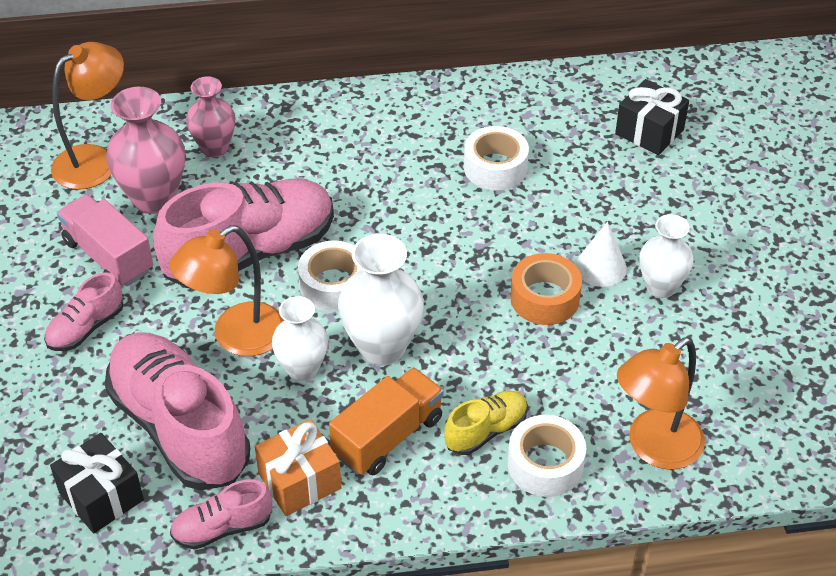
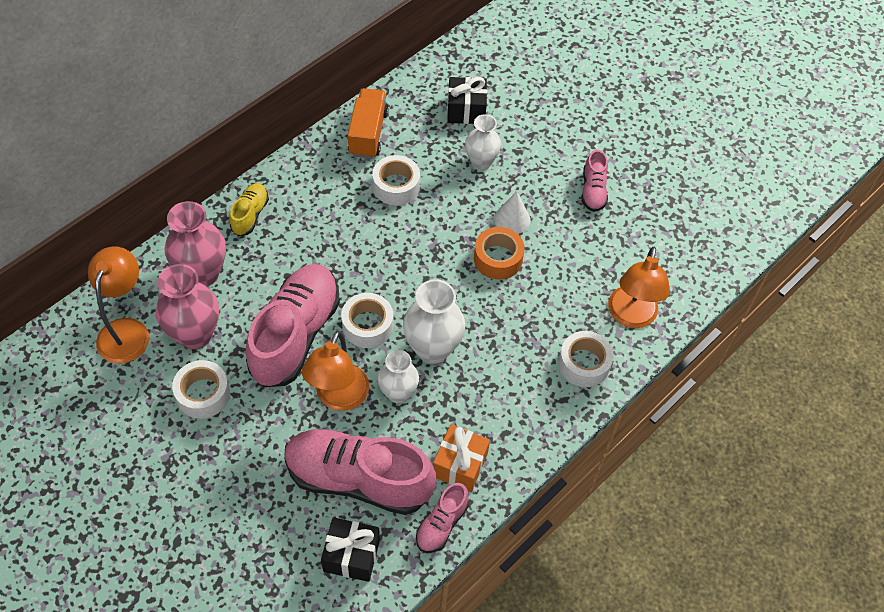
camera: 40 degrees left, 10 degrees up
pink shoe [44,273,124,351] -> pink shoe moved to [581,150,608,212]
pink truck [57,194,153,287] -> white tape [172,360,230,419]
pink vase [186,77,235,157] -> pink vase [164,201,226,287], size x1.52
orange truck [329,367,444,475] -> orange truck moved to [348,88,388,159]
yellow shoe [444,391,528,455] -> yellow shoe moved to [230,183,269,236]
white vase [639,214,694,298] -> white vase moved to [465,114,501,170]

